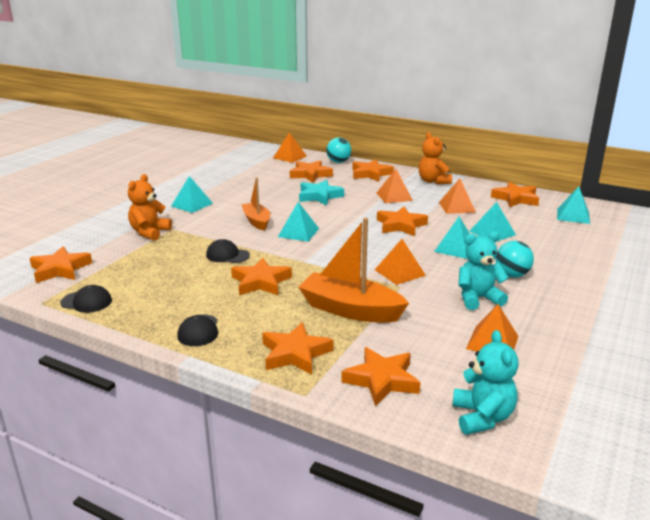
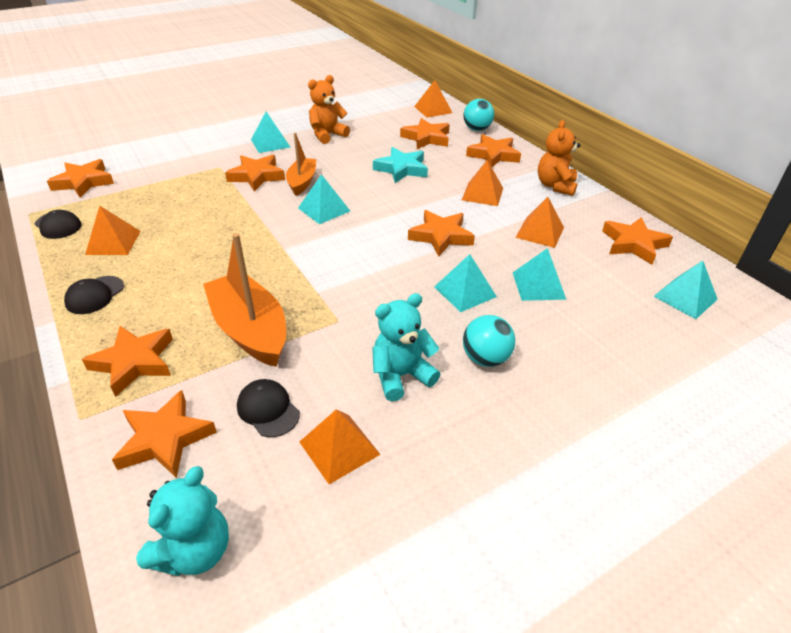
camera: 30 degrees right, 15 degrees up
orange teddy bear [128,174,172,241] -> orange teddy bear moved to [308,75,350,144]
black cap [206,239,250,263] -> black cap moved to [237,379,300,437]
orange star [231,258,292,295] -> orange star moved to [225,155,285,192]
orange pyramid [375,239,426,285] -> orange pyramid moved to [85,206,141,255]
turquoise teddy bear [459,231,509,310] -> turquoise teddy bear turned 45 degrees counterclockwise [372,293,441,401]

